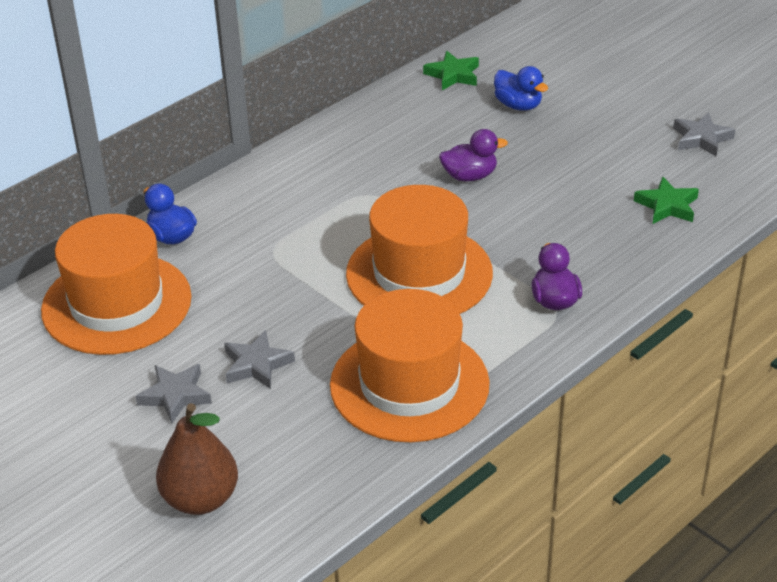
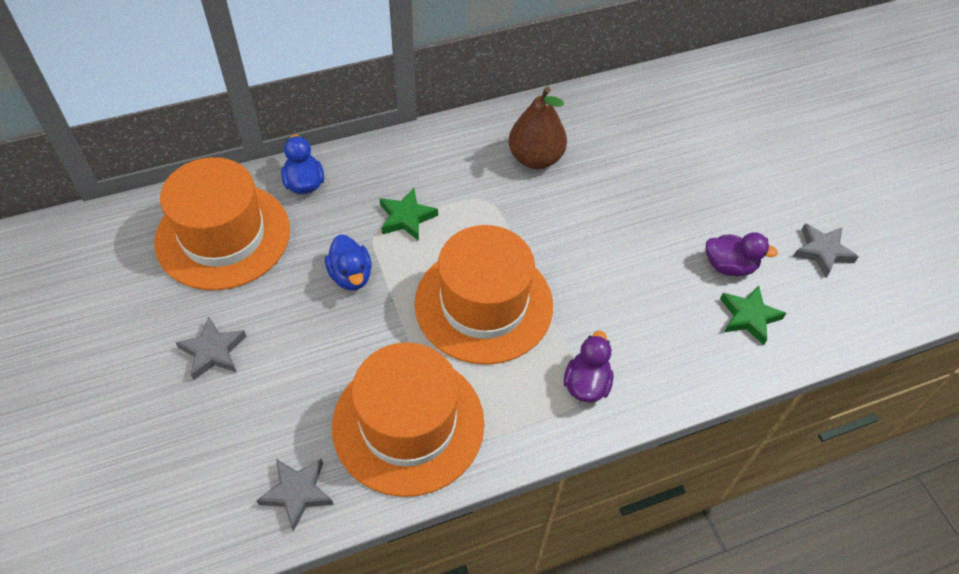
camera: 20 degrees right, 15 degrees up
brown pear [156,403,238,515] -> brown pear moved to [508,87,567,169]
grey star [224,330,295,389] -> grey star moved to [256,458,334,532]
green star [423,51,479,90] -> green star moved to [380,188,438,241]
purple duck [439,129,508,181] -> purple duck moved to [706,232,778,276]
blue duck [494,66,548,111] -> blue duck moved to [325,234,372,290]

